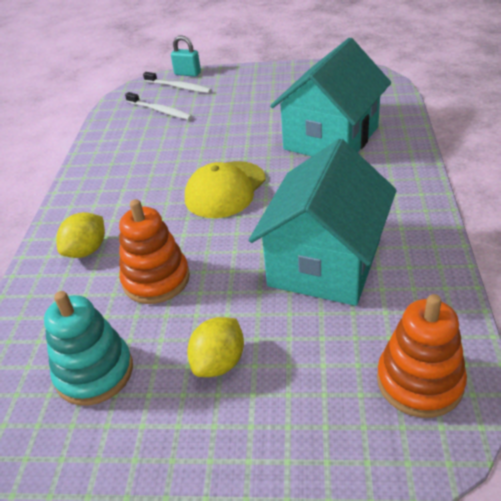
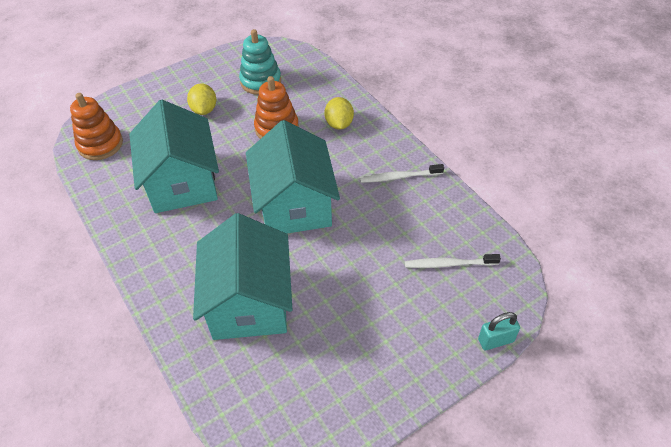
camera: 140 degrees right, 10 degrees up
white toothbrush [143,72,212,93] -> white toothbrush moved to [360,164,444,183]
yellow cap [185,161,266,218] -> turquoise house [246,120,340,234]

